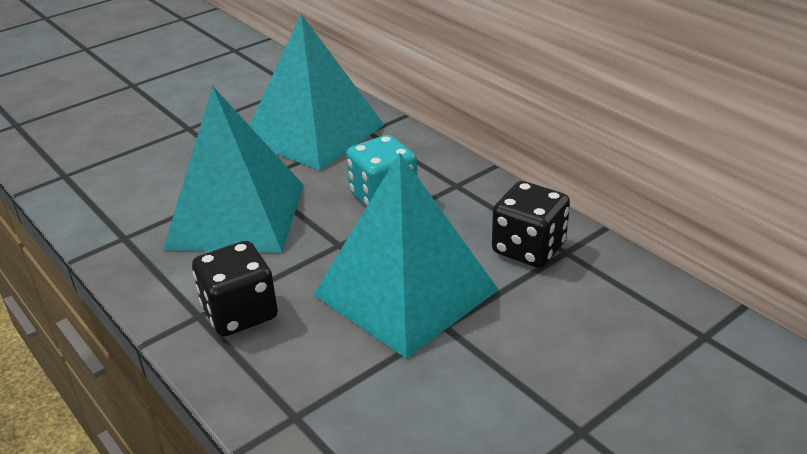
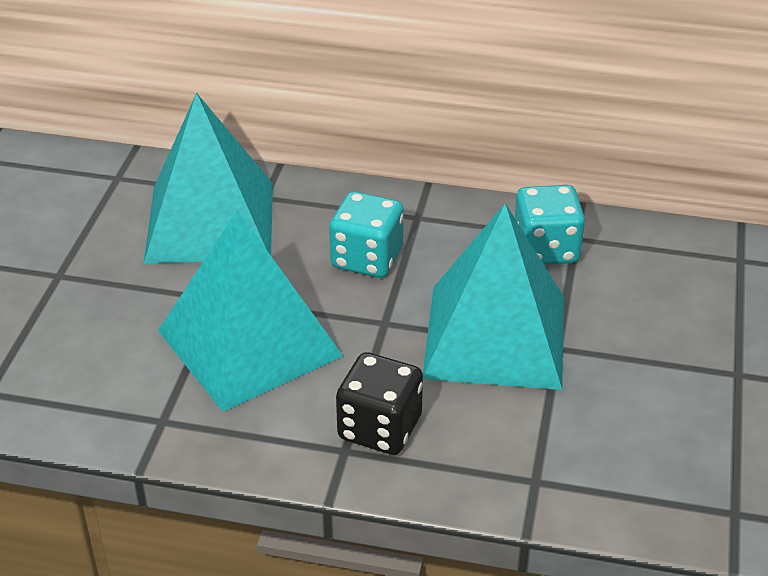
camera: 40 degrees left, 5 degrees up
black dice [492,181,570,268] -> turquoise dice [514,185,585,265]

